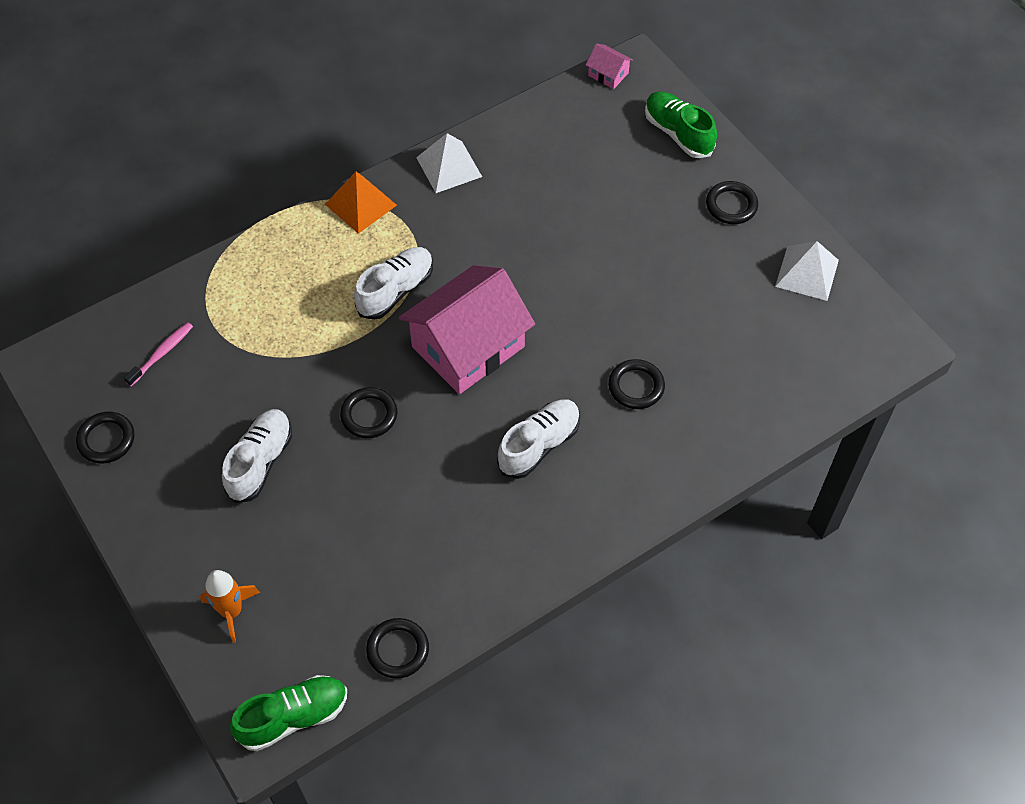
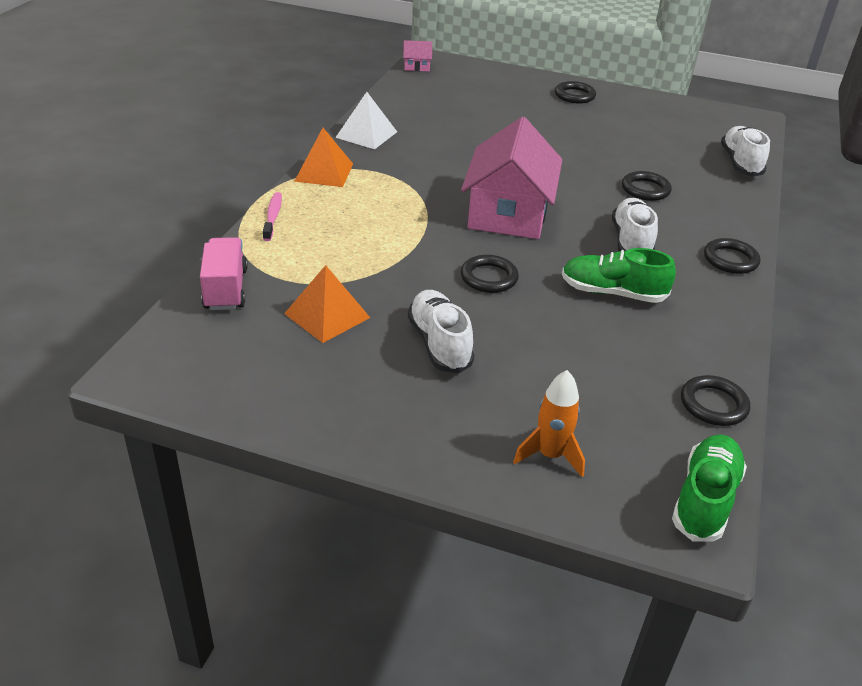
camera: 40 degrees left, 20 degrees down
black ring [76,411,134,464] -> black ring moved to [704,238,760,274]
pink toothbrush [124,322,193,386] -> pink toothbrush moved to [263,192,282,241]
white shoe [354,247,433,320] -> white shoe moved to [721,126,770,177]
green shoe [645,92,717,158] -> green shoe moved to [562,248,676,303]
white pyramid [775,241,839,301] -> none
none -> pink truck [200,237,248,310]
none -> orange pyramid [284,265,370,343]

